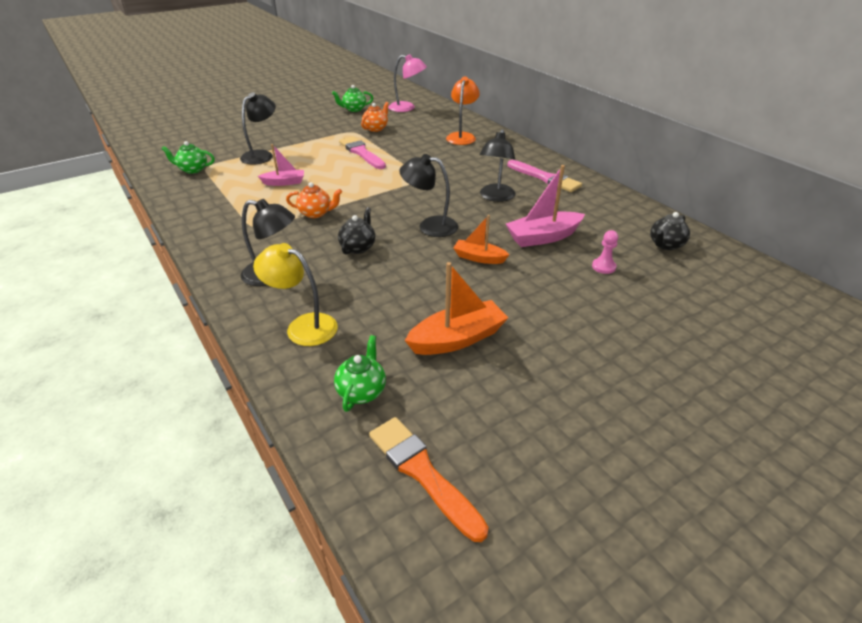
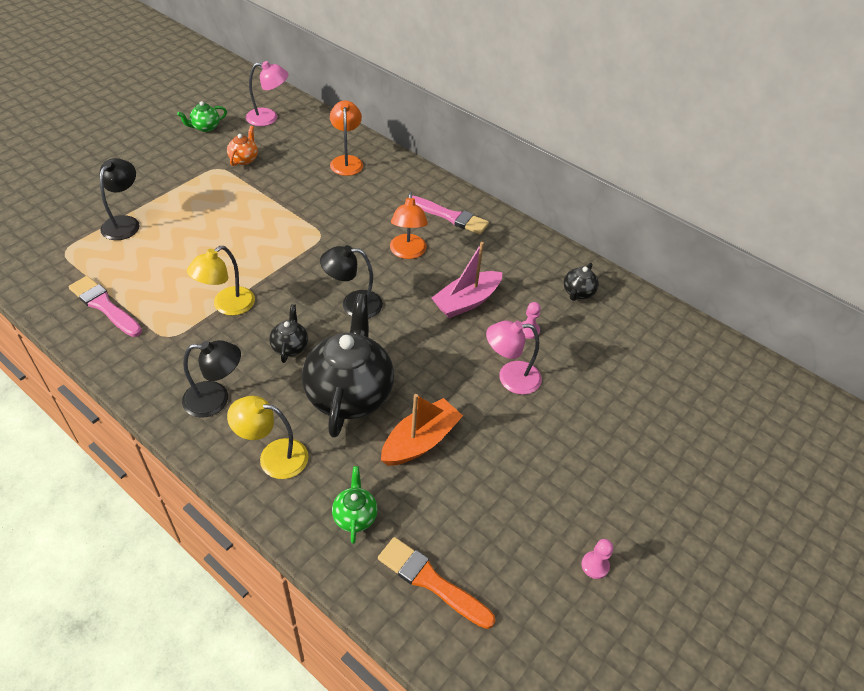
camera: 20 degrees left, 10 degrees up
green teapot [162,141,215,174] -> none
pink boat [258,144,304,186] -> none
orange teapot [286,182,342,218] -> yellow lamp [187,246,255,316]
pink brush [339,137,386,169] -> pink brush moved to [68,276,142,337]
orange boat [453,215,510,264] -> none
black lamp [479,129,515,202] -> orange lamp [390,192,428,259]
none -> black teapot [302,294,394,438]
none -> pink lamp [486,321,542,395]
none -> pink pawn [581,539,613,579]

